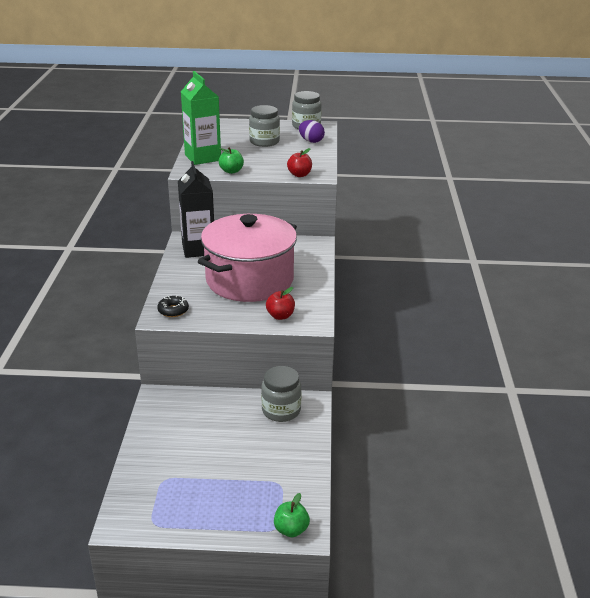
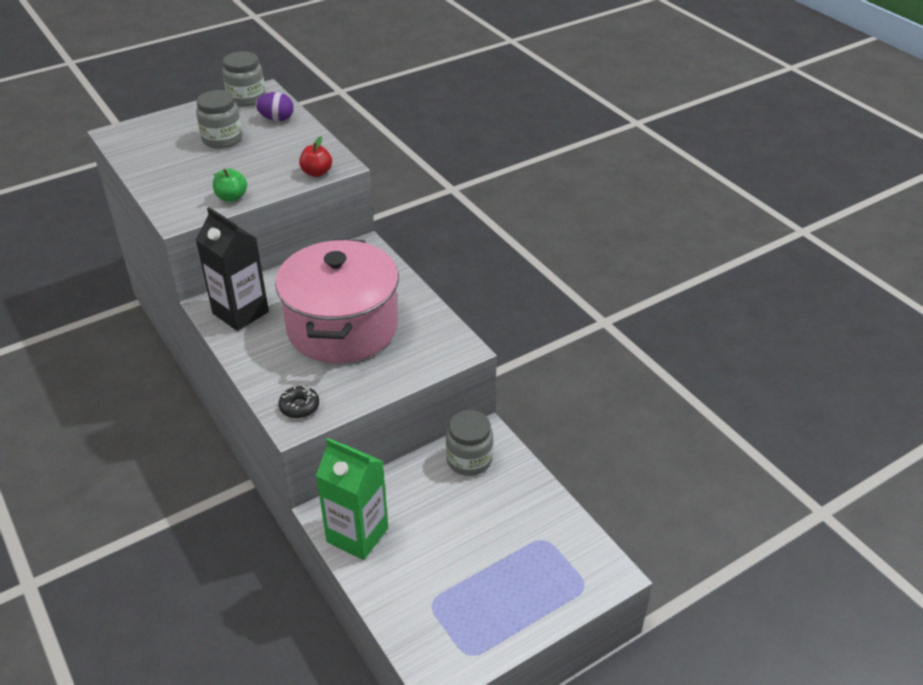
camera: 35 degrees left, 10 degrees up
green carton [181,71,221,165] -> green carton moved to [316,438,388,560]
red apple [266,287,295,320] -> none
green apple [274,493,310,537] -> none

